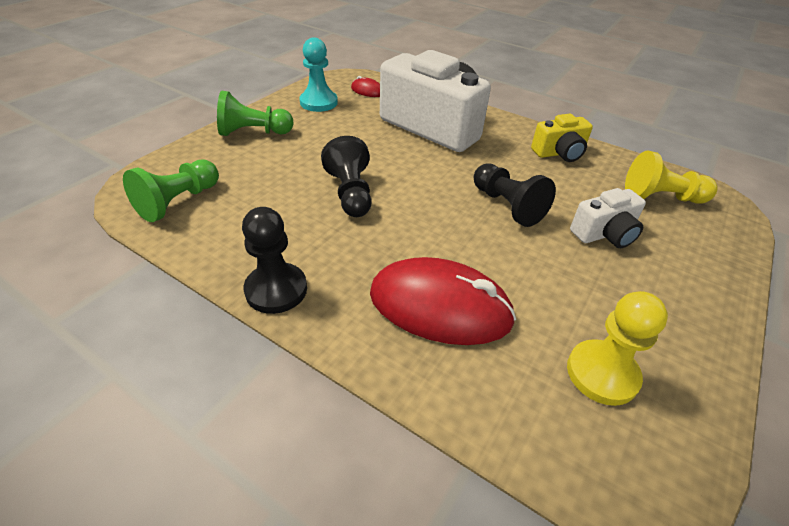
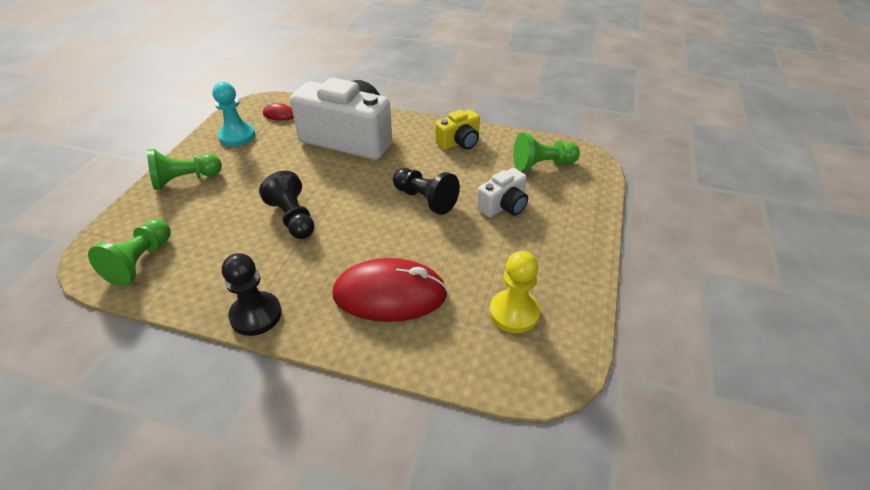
camera: 15 degrees left, 0 degrees up
yellow pawn [625,150,718,204] -> green pawn [513,132,580,172]

